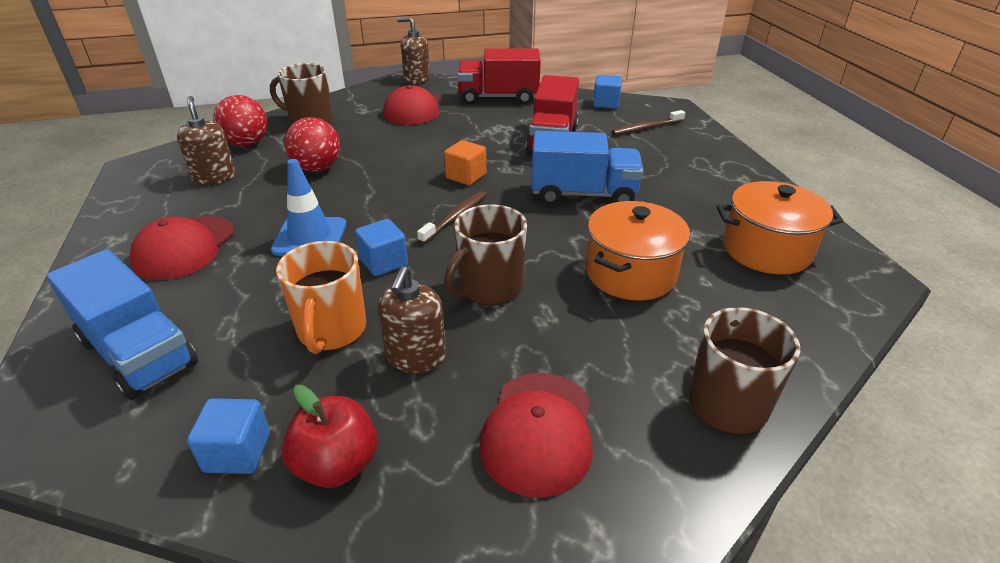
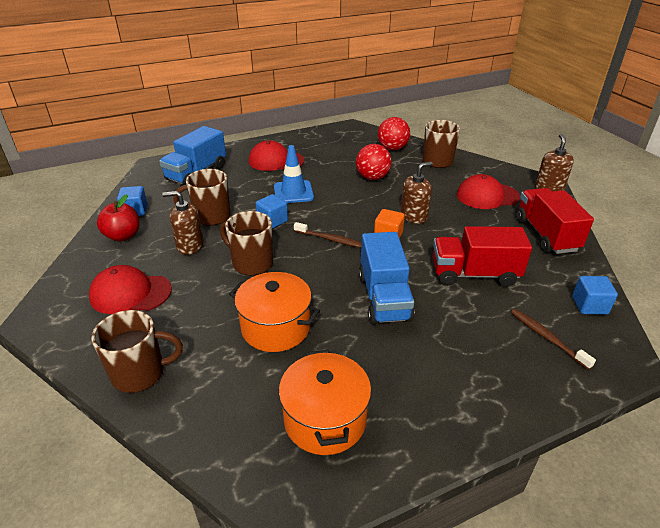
camera: 80 degrees right, 0 degrees up
brown soap dispenser [177,96,236,185] -> brown soap dispenser moved to [400,162,433,224]
orange mug [276,241,366,354] -> brown mug [173,169,231,226]

